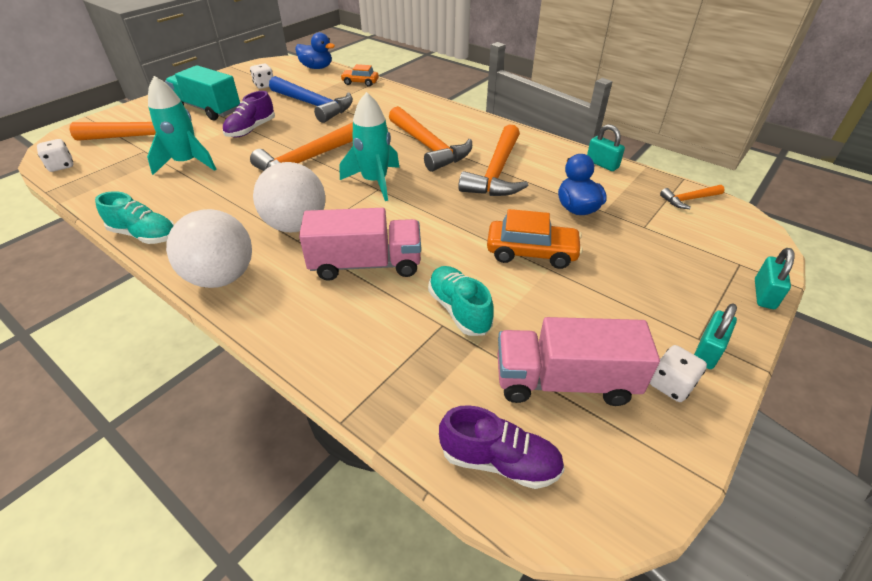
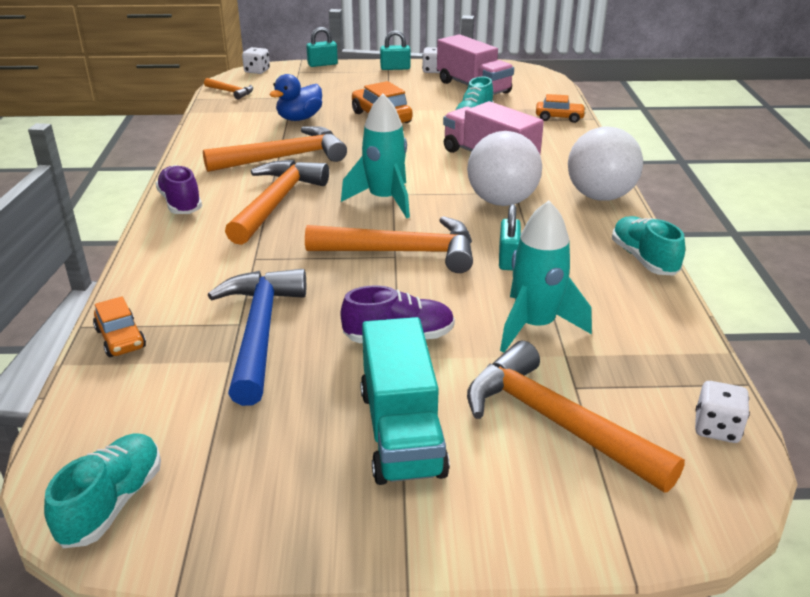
camera: 130 degrees left, 10 degrees down
white dice [250,64,273,89] -> white dice moved to [242,47,270,74]
blue duck [295,32,335,69] -> none
purple shoe [439,405,565,489] -> purple shoe moved to [156,165,202,214]
turquoise padlock [587,124,625,171] -> turquoise padlock moved to [499,204,521,270]
none -> turquoise shoe [44,433,161,548]
none -> orange car [536,94,586,123]

